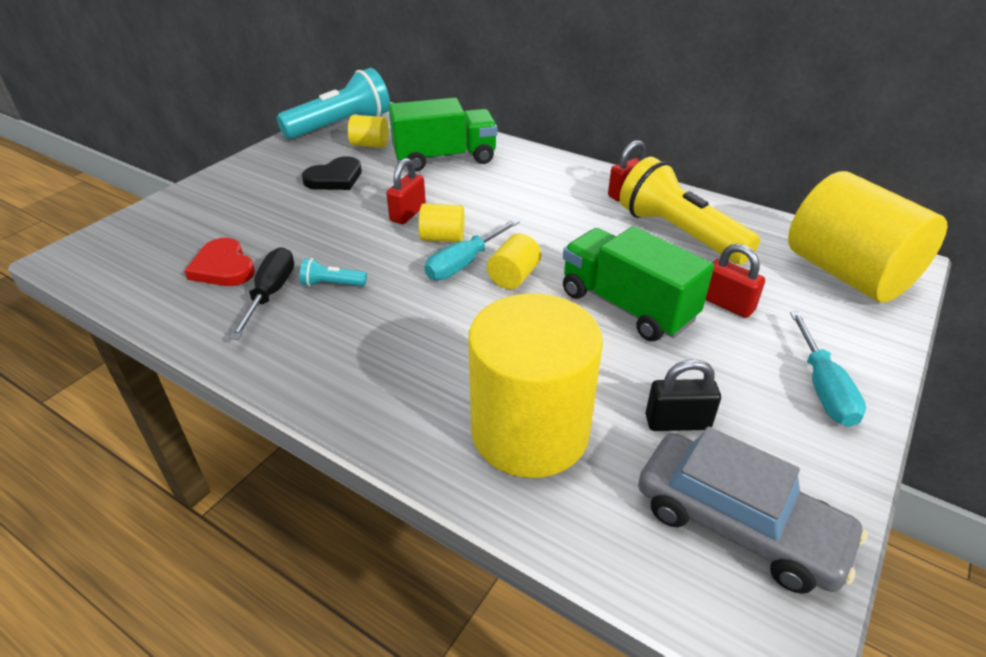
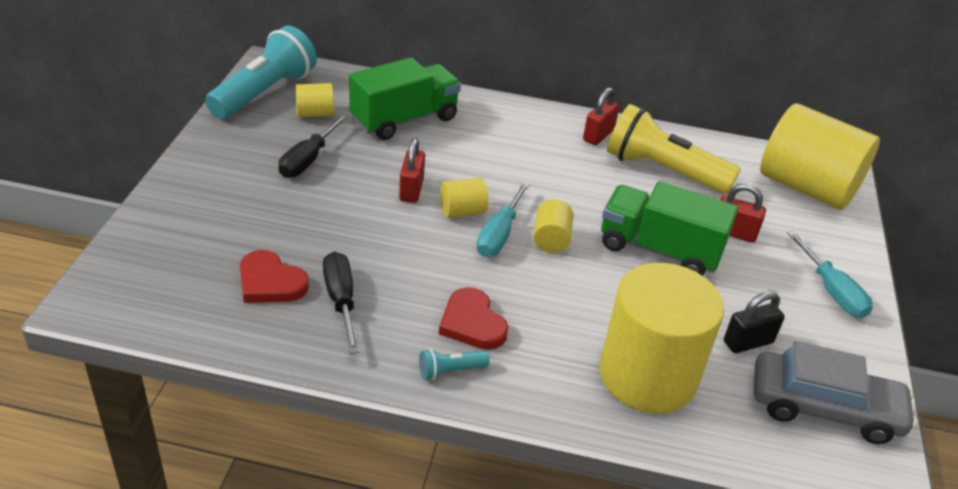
camera: 25 degrees left, 0 degrees up
turquoise flashlight [300,258,367,287] -> turquoise flashlight moved to [419,349,490,380]
black heart [302,156,362,190] -> black screwdriver [279,115,348,178]
none -> red heart [439,287,508,350]

